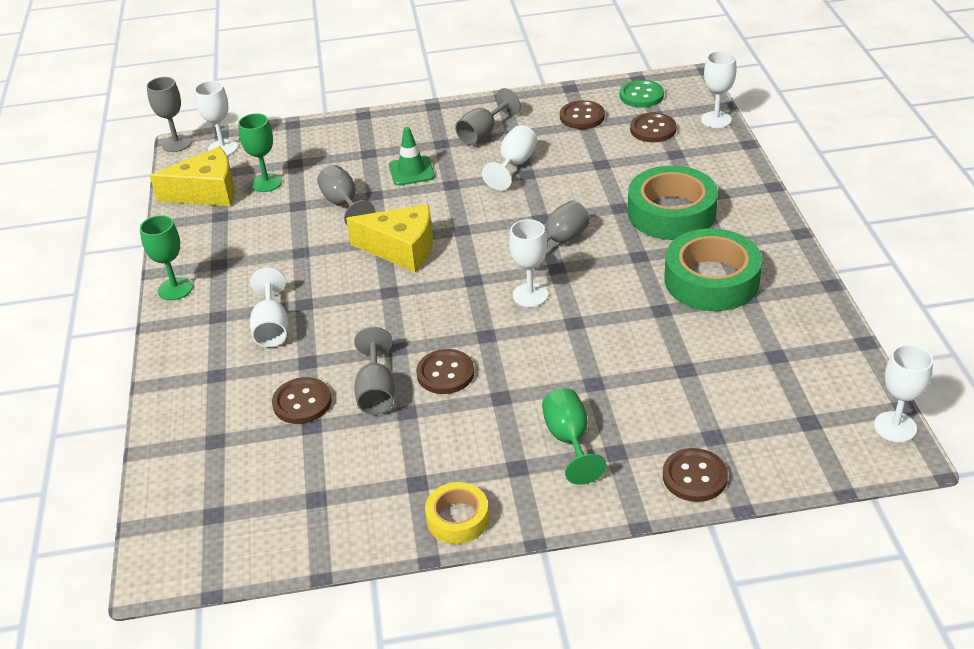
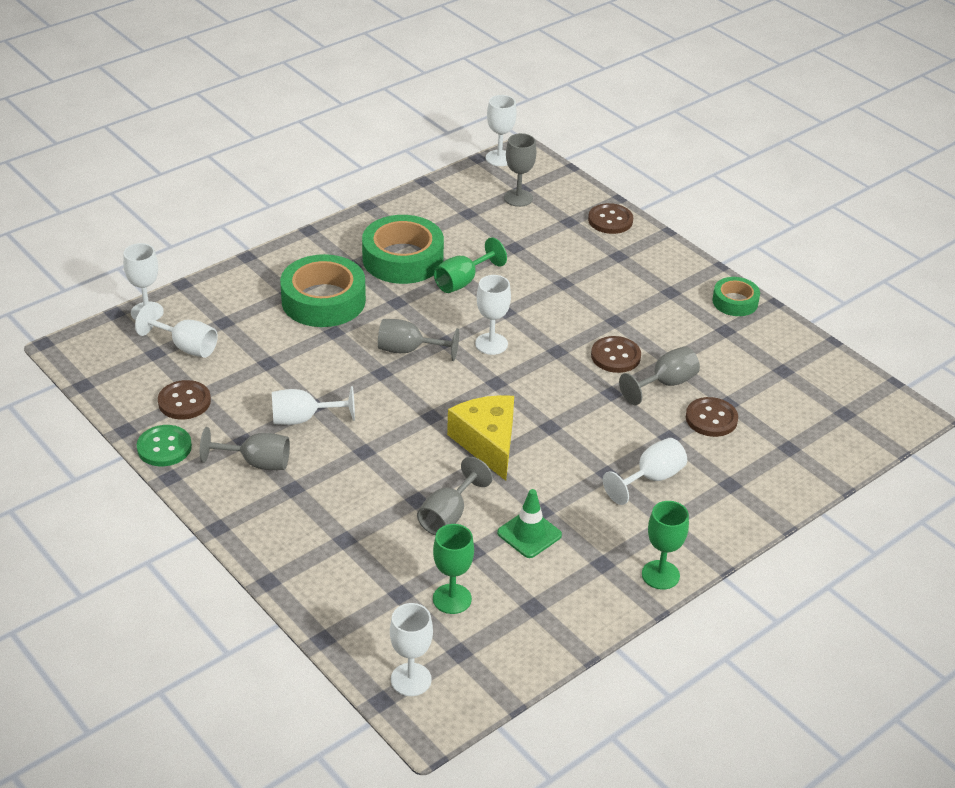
camera: 125 degrees left, 0 degrees up
grey goblet [147,77,192,152] -> grey goblet moved to [504,133,536,207]
yellow cheese [150,146,235,206] -> none
green traffic cone [389,127,435,186] -> green traffic cone moved to [497,489,562,558]
yellow tape [425,482,489,544] -> green tape [712,277,760,316]
green goblet [542,388,606,485] -> green goblet moved to [434,237,507,293]
green button [620,80,664,108] -> green button moved to [137,425,192,466]
brown button [630,113,677,142] -> white goblet [135,304,218,358]

